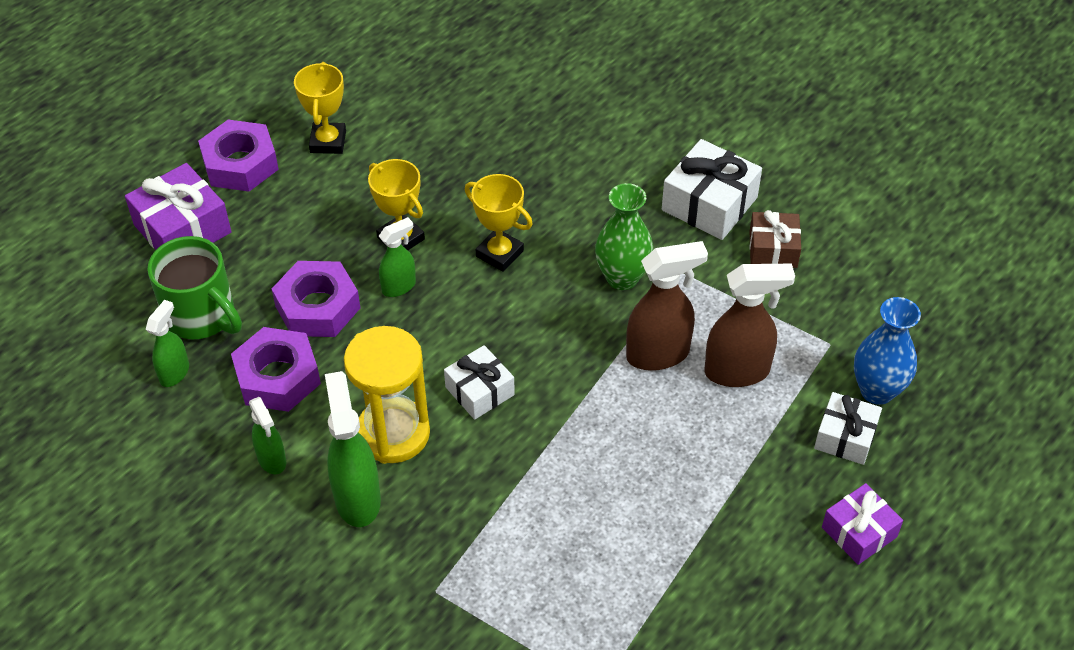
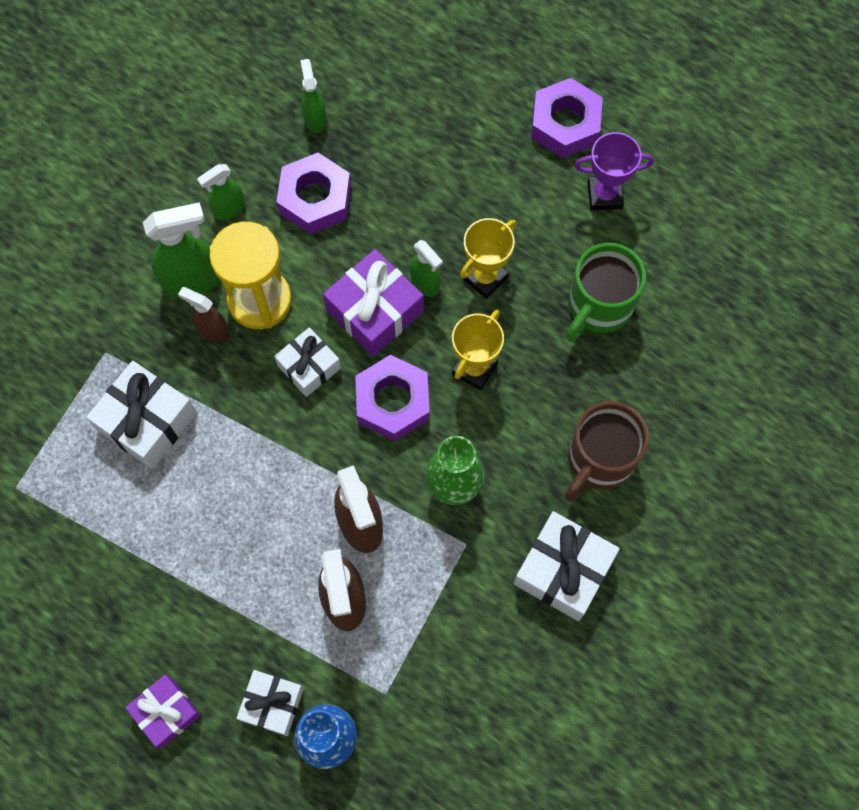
camera: 85 degrees right, 20 degrees up
purple gift [125,163,232,250] -> purple gift moved to [323,249,424,357]
green spray bottle [146,300,189,387] -> green spray bottle turned 120 degrees counterclockwise [300,59,326,133]
green mug [147,236,242,339] -> green mug moved to [566,243,646,342]
purple nut [272,261,360,337] -> purple nut moved to [355,355,430,441]
yellow trophy [294,62,346,154] -> purple trophy [574,132,654,210]
brown gift [749,210,801,268] -> none
none -> white gift [86,361,197,469]
none -> brown spray bottle [178,287,229,342]
none -> brown mug [564,401,649,501]

